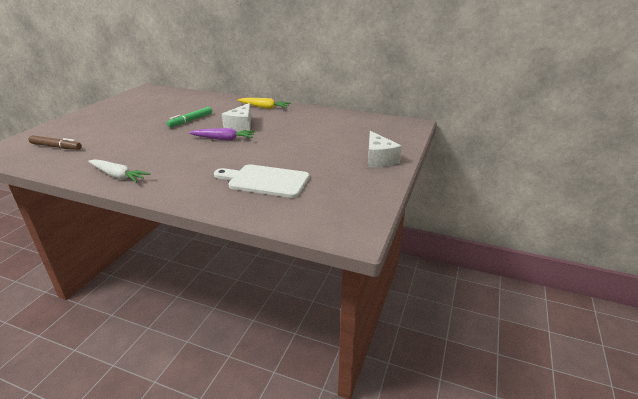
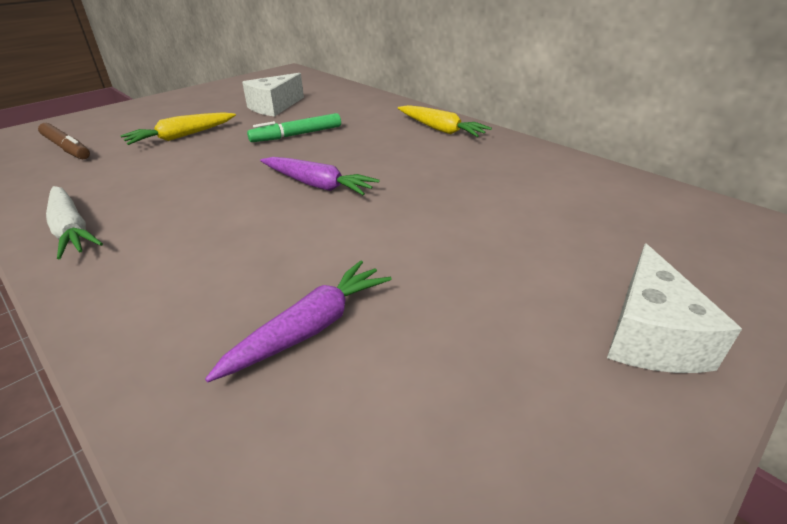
camera: 25 degrees right, 5 degrees up
white cutting board [214,164,310,198] -> purple carrot [205,260,392,382]
white cheese [222,103,251,132] -> white cheese moved to [242,73,304,116]
none -> yellow carrot [121,112,236,145]

